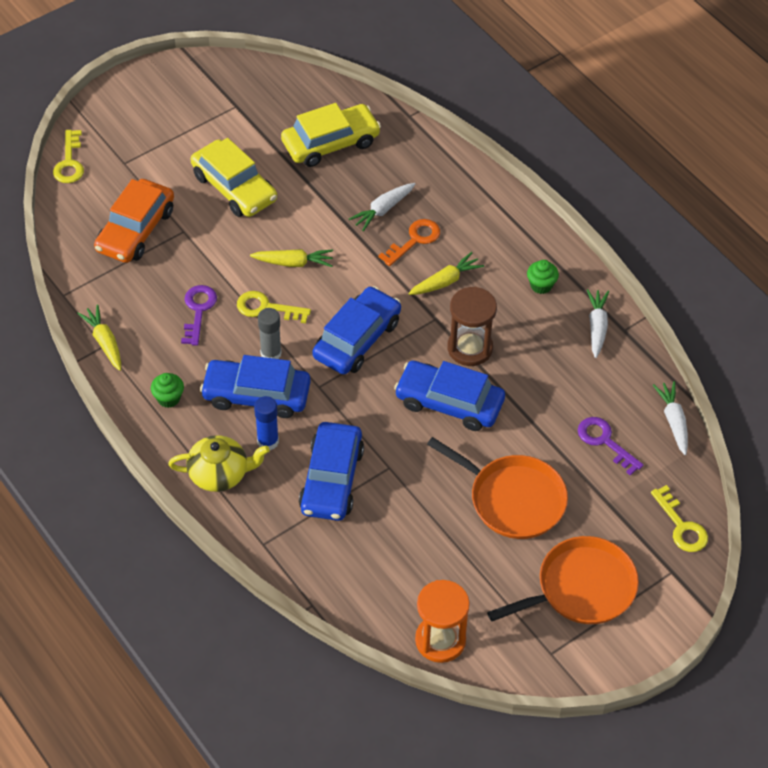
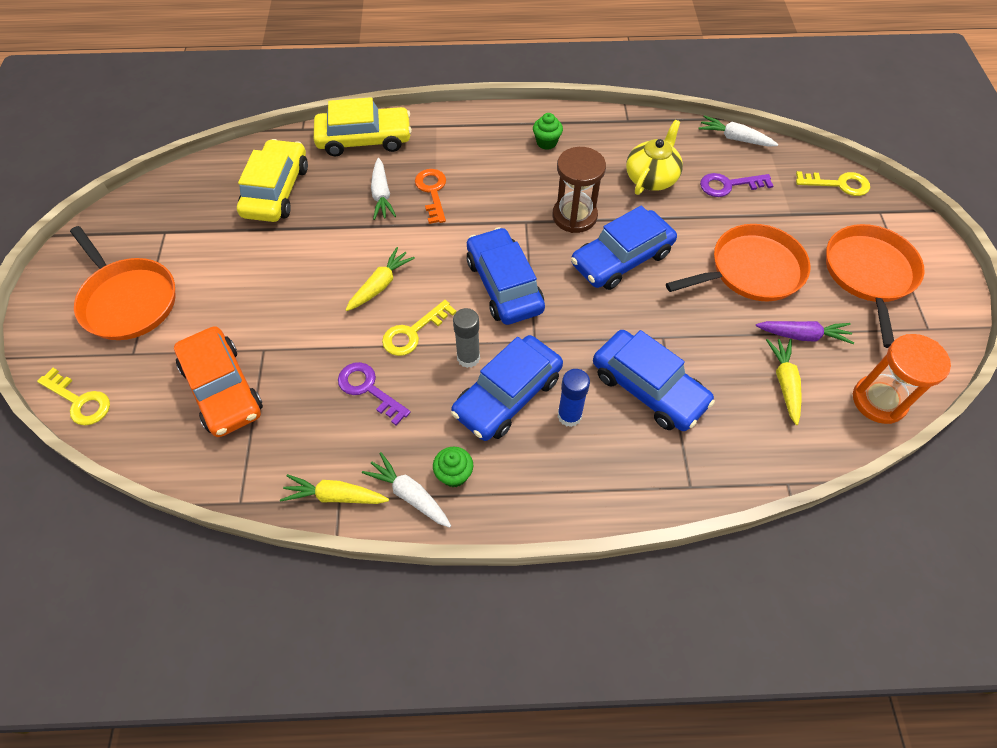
camera: 55 degrees left, 5 degrees up
yellow teapot [168,435,270,492] -> yellow teapot moved to [626,120,683,195]
yellow car [191,138,277,217] -> yellow car moved to [314,97,412,156]
yellow carrot [408,252,484,295] -> yellow carrot moved to [766,339,802,425]
white carrot [587,289,609,358] -> white carrot moved to [362,452,451,528]
none -> orange pan [70,226,176,340]
none -> purple carrot [756,321,854,344]

